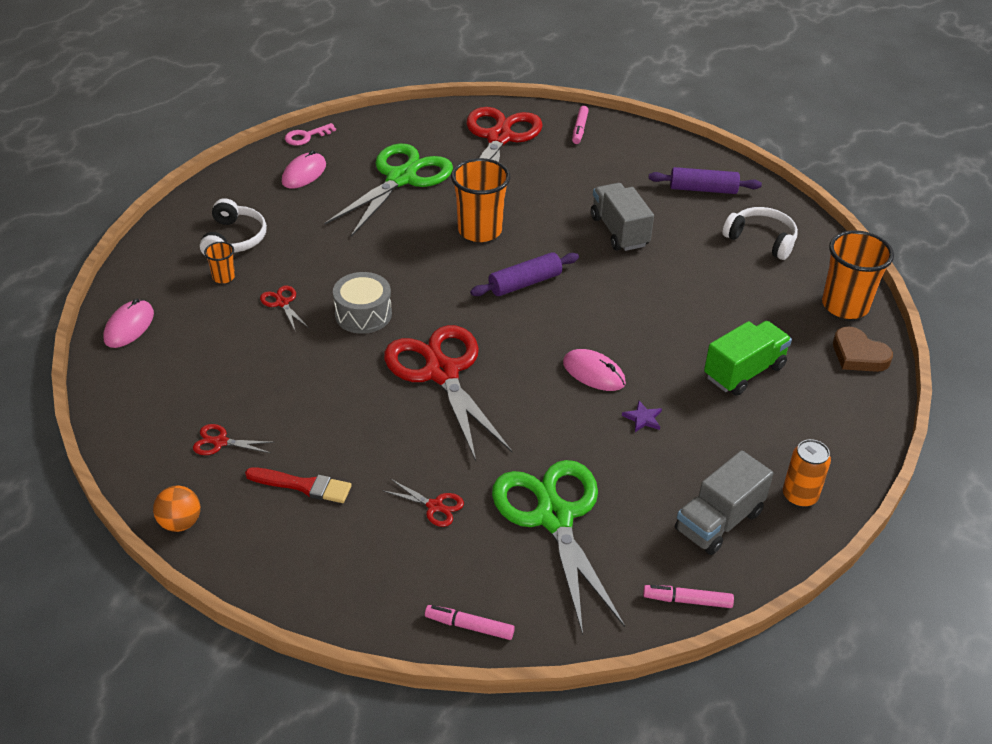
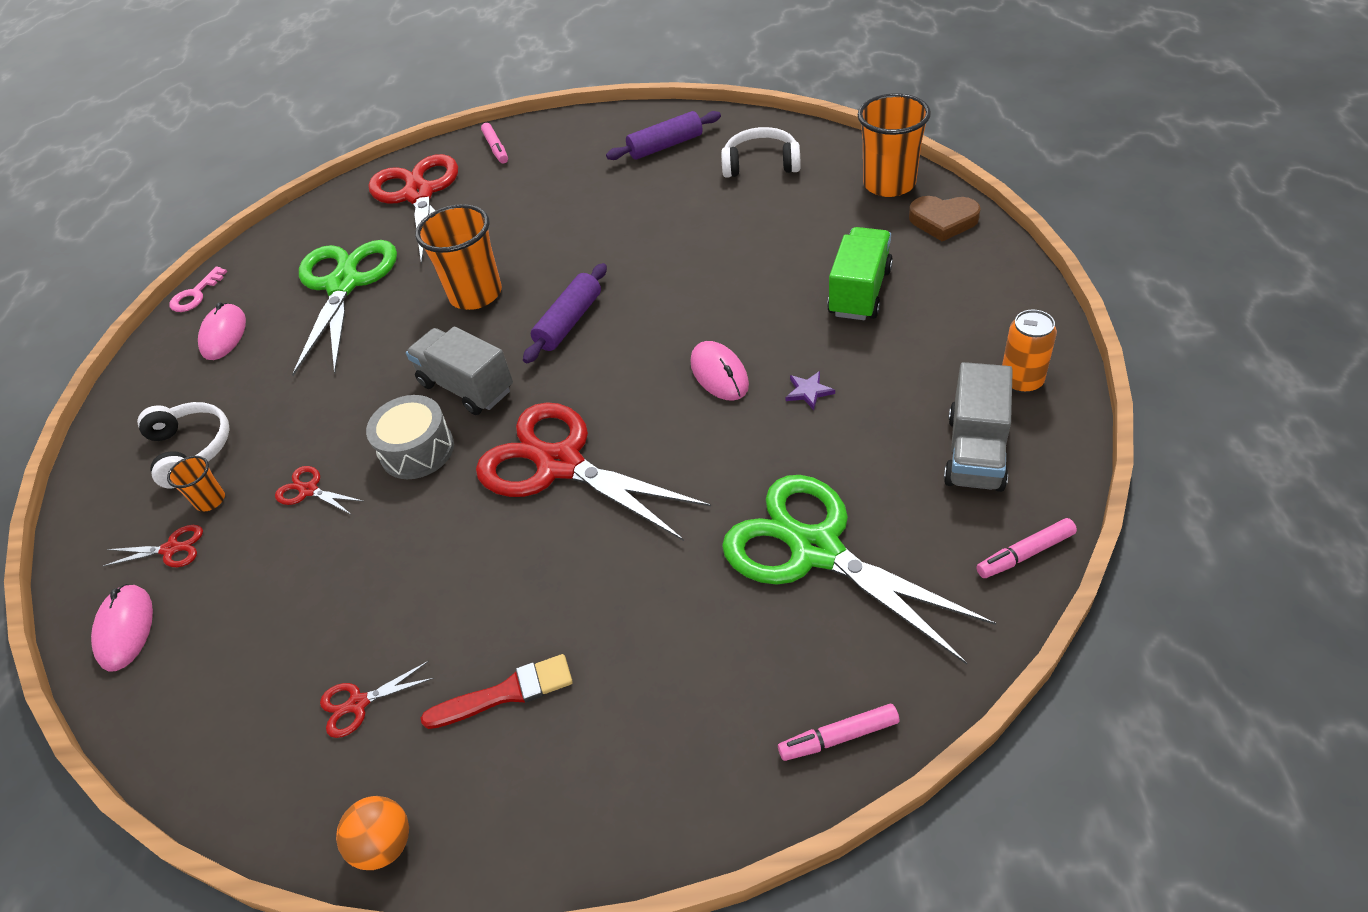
camera: 25 degrees left, 5 degrees up
red scissors [382,479,464,527] -> red scissors moved to [102,525,203,567]
pink mouse [563,349,626,391] -> pink mouse turned 60 degrees clockwise [691,341,749,401]
grey truck [591,183,654,251] -> grey truck moved to [406,327,513,415]

